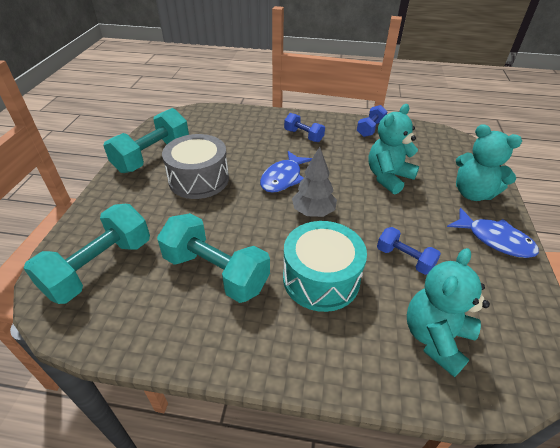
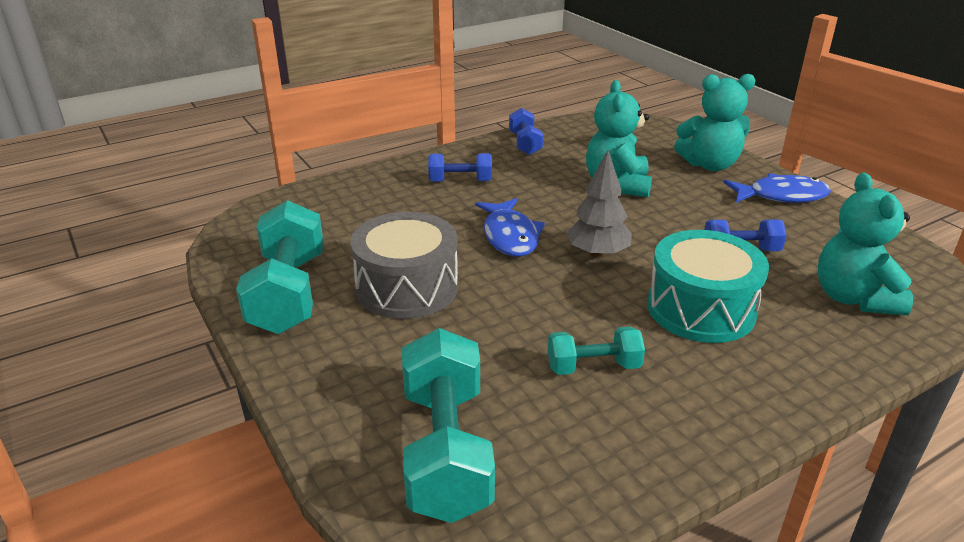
camera: 40 degrees left, 10 degrees down
turquoise dumbbell [157,213,270,303] -> turquoise dumbbell [548,327,645,375], size x0.55

